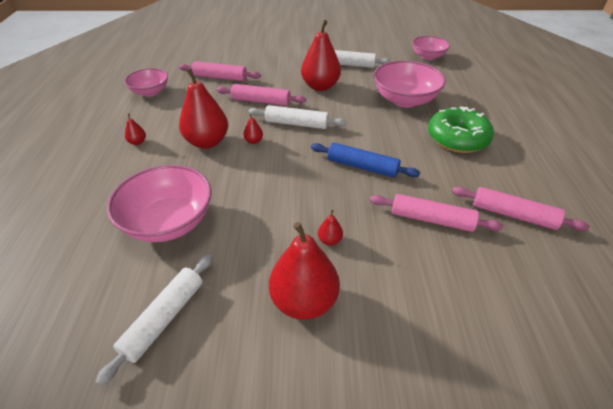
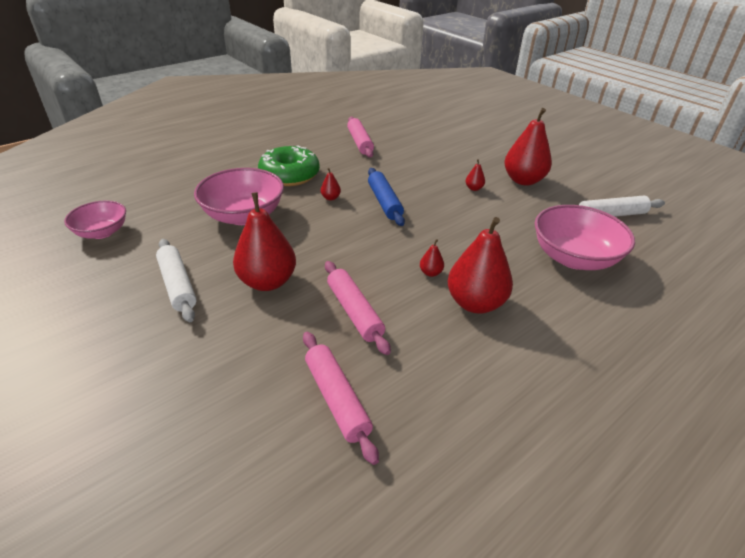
camera: 130 degrees left, 5 degrees down
pink bowl [124,68,168,97] -> none
red pear [125,114,146,145] -> red pear moved to [321,168,341,201]
white rolling pin [248,105,346,129] -> none
pink rolling pin [370,194,503,232] -> none

